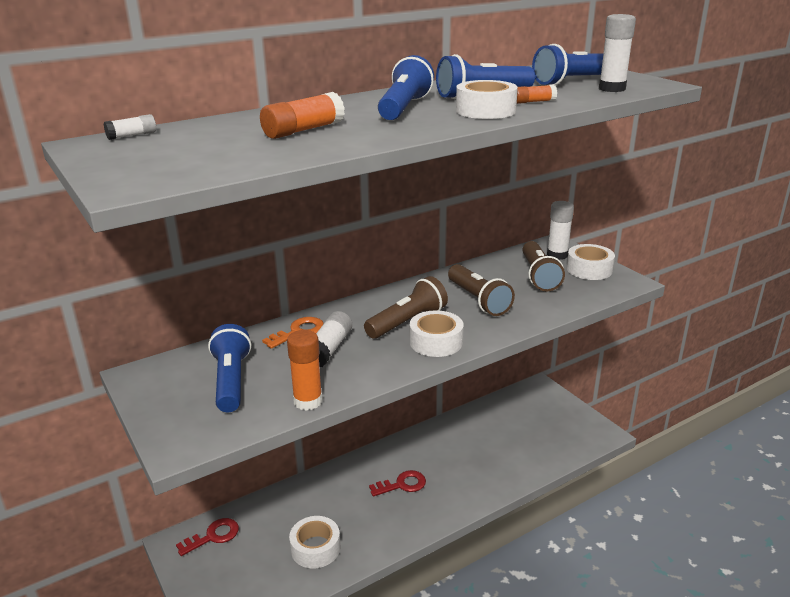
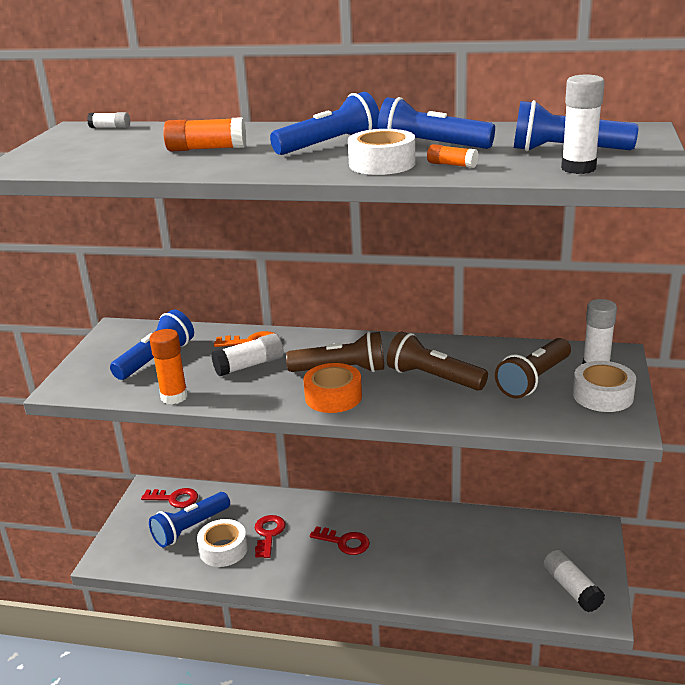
camera: 45 degrees right, 0 degrees up
white tape [410,310,464,357] -> orange tape [303,363,362,413]
brown flashlight [448,264,515,316] -> brown flashlight turned 105 degrees clockwise [387,331,488,391]
none -> blue flashlight [149,492,230,547]
none -> red key [255,515,285,558]
none -> white glue stick [543,549,605,612]

